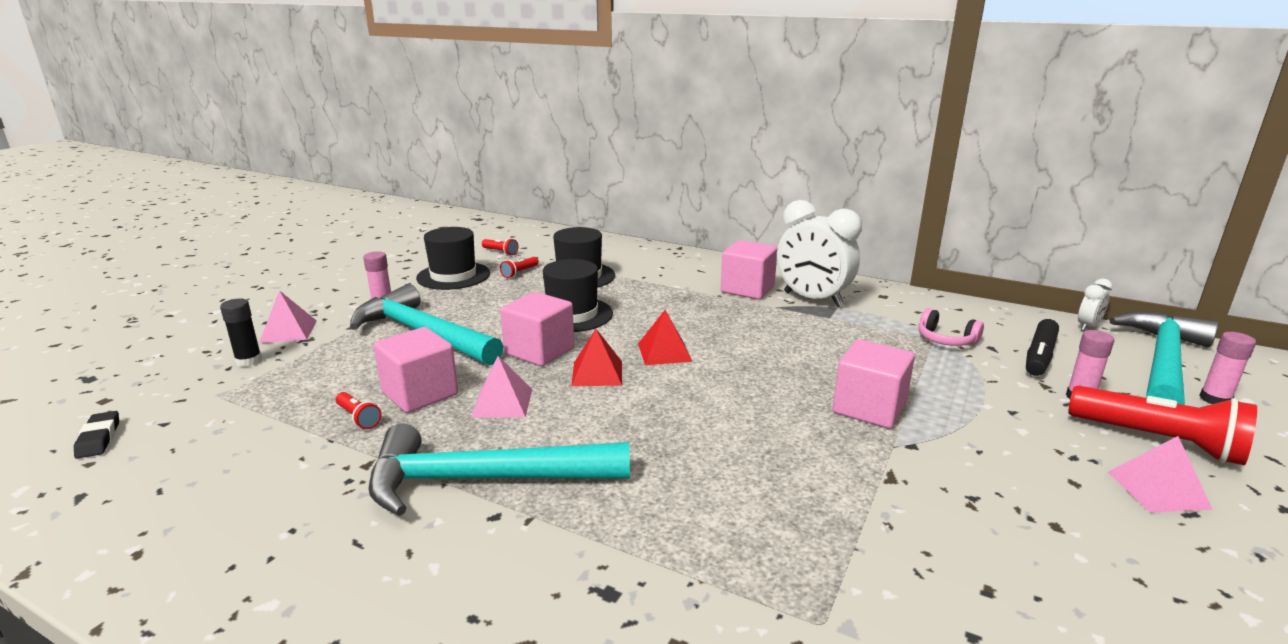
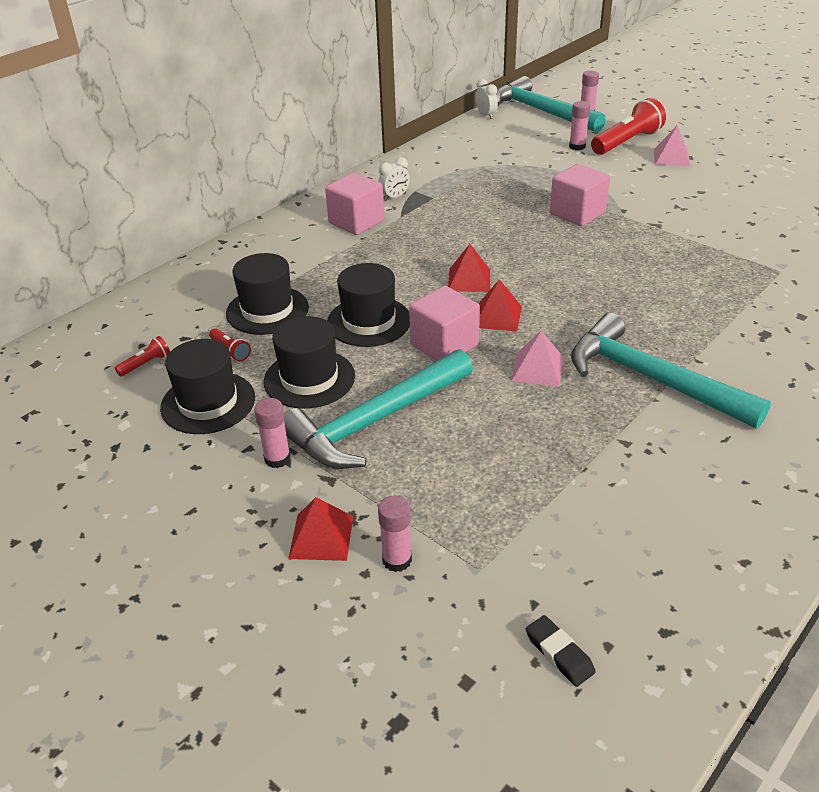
camera: 75 degrees left, 15 degrees up
black eraser [74,411,119,459] -> black eraser turned 60 degrees clockwise [526,615,596,687]
black glue stick [220,299,262,367] -> pink glue stick [378,496,412,572]
pink pyramid [259,290,317,343] -> red pyramid [288,497,353,561]
red flashlight [336,392,382,429] -> none
turquoise hammer [368,423,630,516] -> turquoise hammer turned 120 degrees clockwise [571,313,771,429]
pink cube [374,327,458,413] -> none
white clock [777,200,862,307] -> white clock [378,157,410,201], size x0.46
pink headphones [918,308,984,346] -> none
black marker [1026,319,1059,376] -> none
none -> black hat [264,316,355,409]

